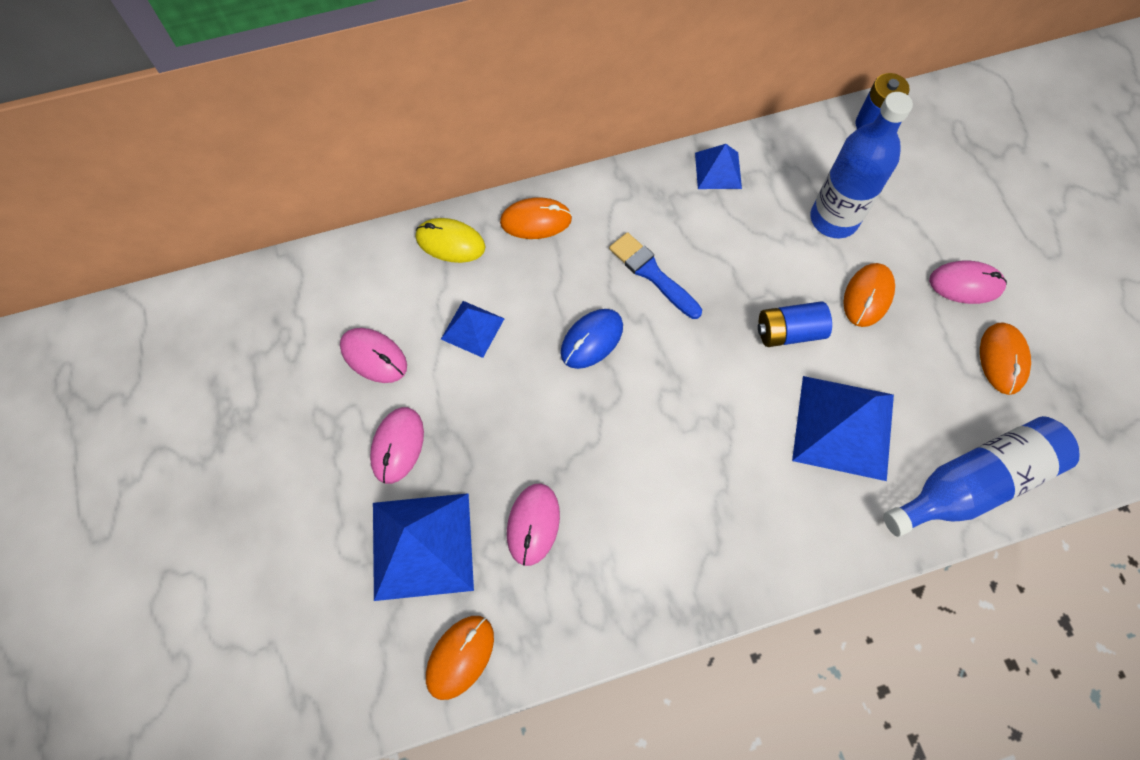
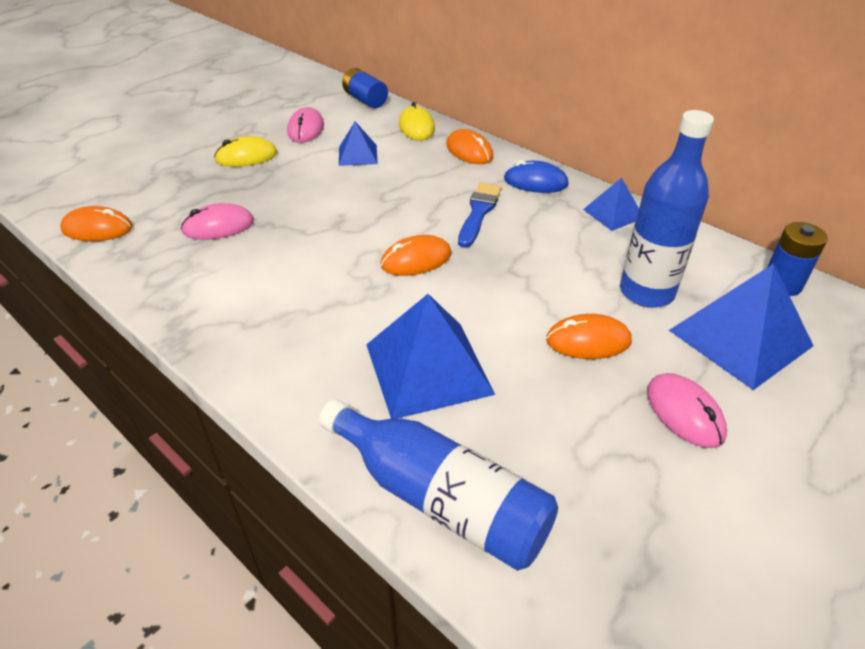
camera: 60 degrees right, 25 degrees down
pink mouse [370,407,424,484] -> yellow mouse [214,136,277,167]
blue pyramid [373,493,474,601] -> blue pyramid moved to [669,264,814,390]
blue mouse [561,309,623,369] -> blue mouse moved to [504,160,569,193]
blue battery [758,302,832,347] -> blue battery moved to [342,68,388,108]
orange mouse [980,322,1031,395] -> orange mouse moved to [380,235,452,276]

